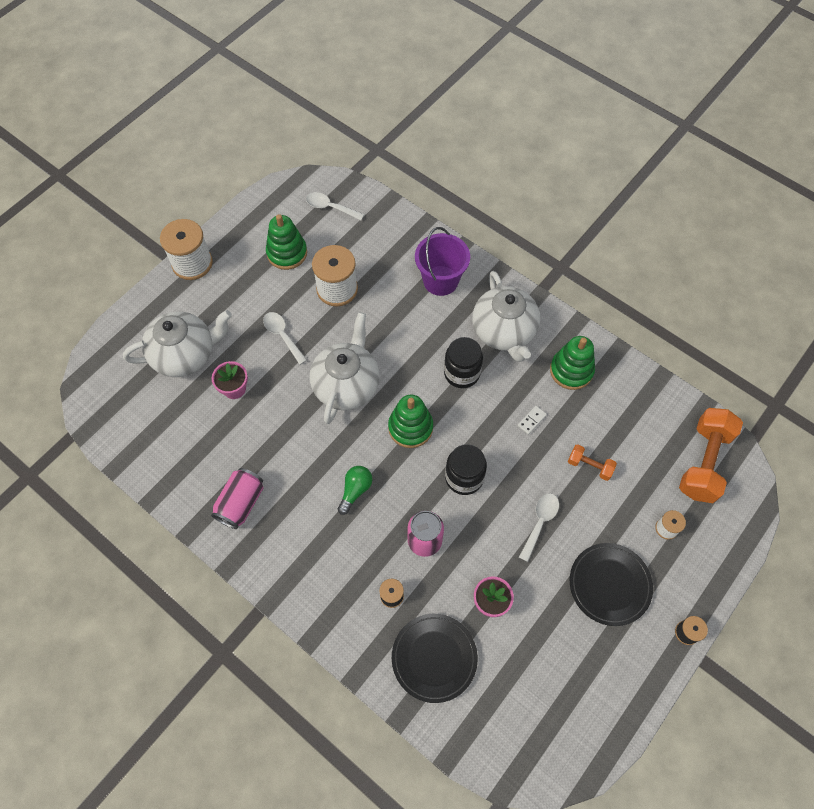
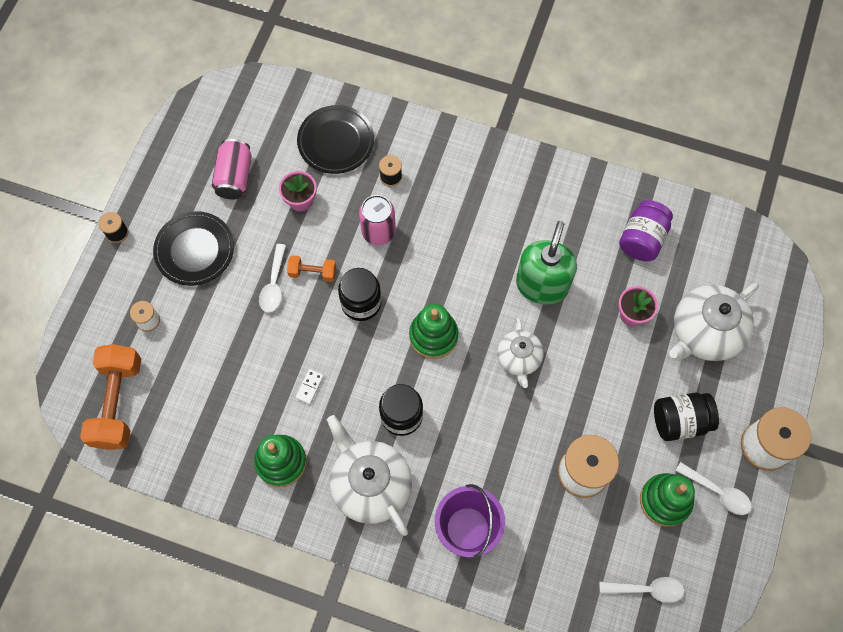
camera: 160 degrees right, 5 degrees up
pink can [211,468,264,529] -> pink can moved to [212,139,252,199]
white spoon [263,312,307,365] -> white spoon moved to [675,462,752,515]
white teapot [310,312,380,424] -> white teapot [497,318,544,388], size x0.60
green light bulb [338,466,373,515] -> none
orange dumbbell [568,444,617,481] -> orange dumbbell moved to [287,255,336,282]
none -> green soap dispenser [516,221,577,305]
none -> purple jar [619,200,673,261]
none -> black jar [654,392,719,441]

